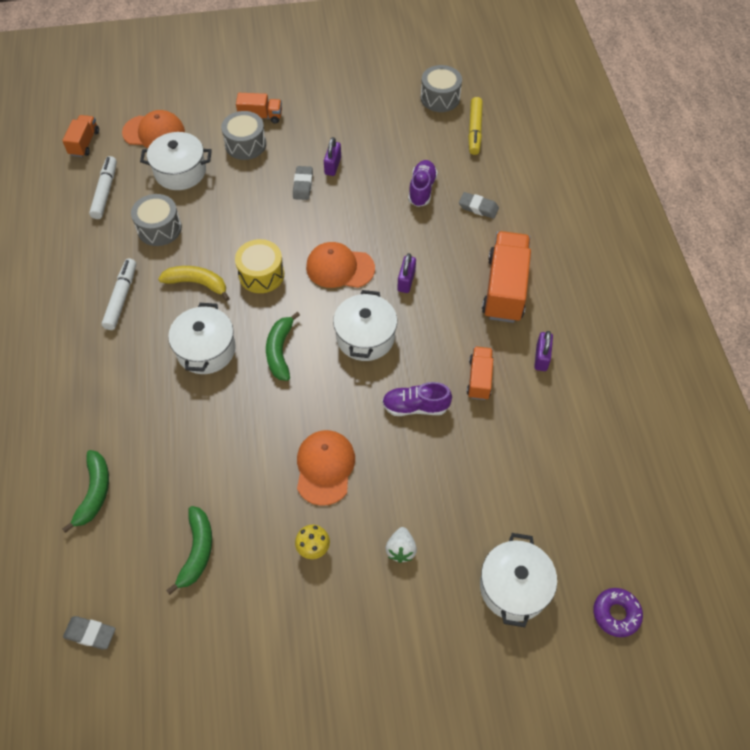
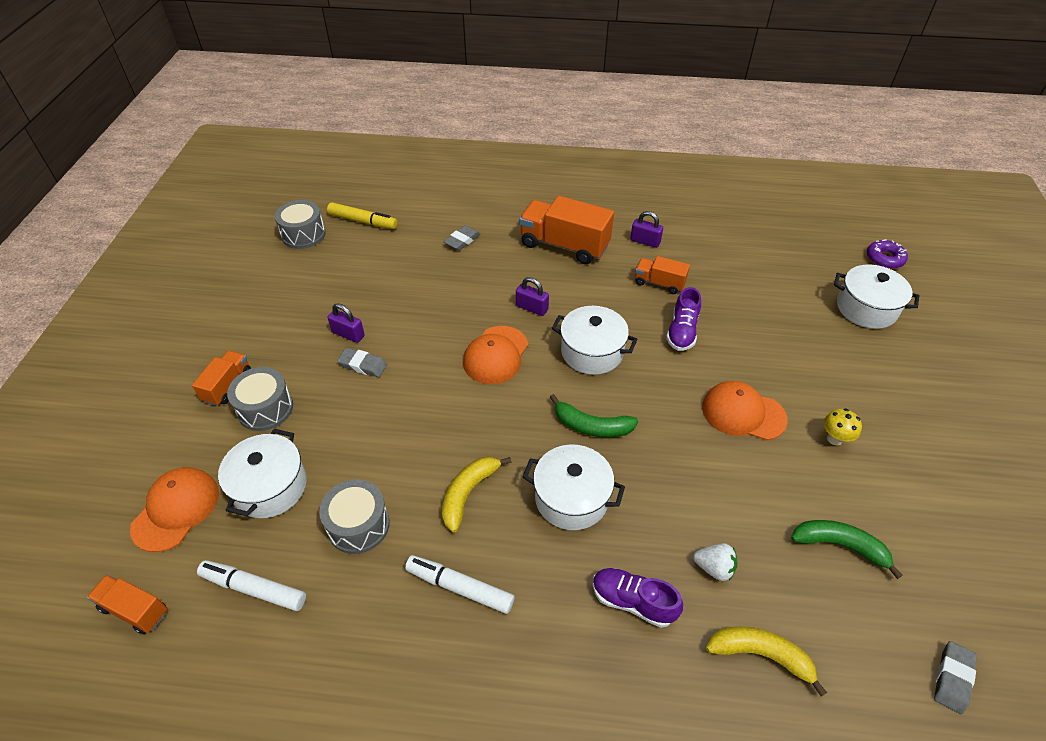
camera: 75 degrees left, 10 degrees down
green banana [62,450,109,533] -> yellow banana [706,626,827,697]
yellow drum [235,239,284,293] -> none
white strawberry [385,527,417,563] -> white strawberry moved to [693,543,738,581]
purple shoe [408,160,438,207] -> purple shoe moved to [593,568,683,628]

